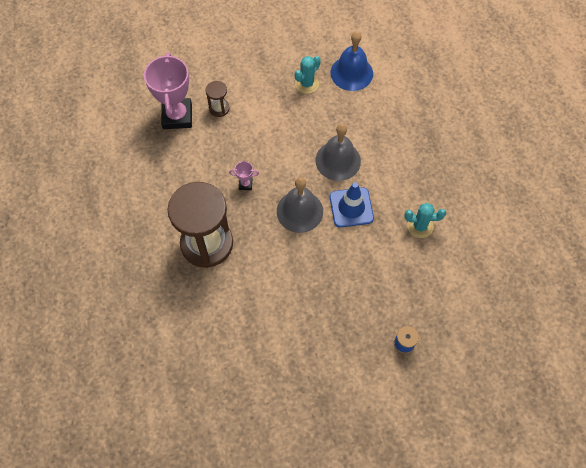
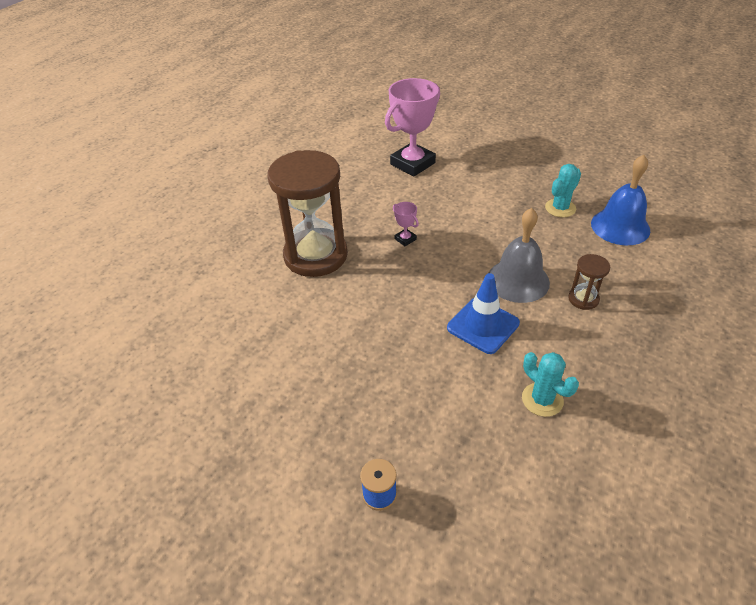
camera: 50 degrees right, 20 degrees down
brown hourglass [206,81,230,117] -> brown hourglass moved to [568,254,610,310]
grey bell [277,177,323,233] -> none
turquoise cactus [294,56,321,94] -> turquoise cactus turned 45 degrees counterclockwise [545,164,581,217]

